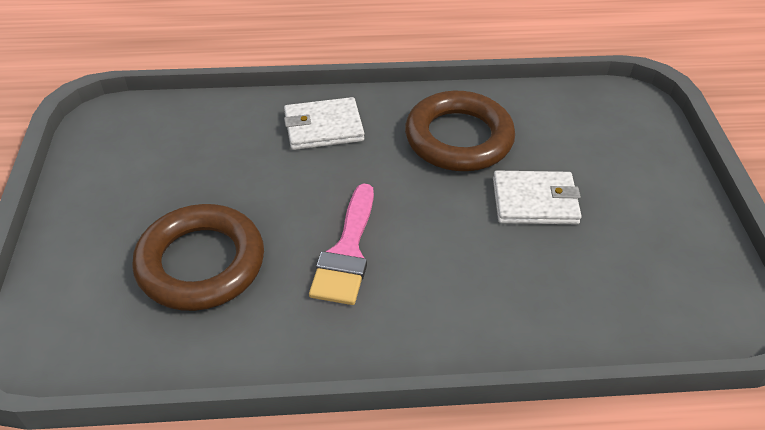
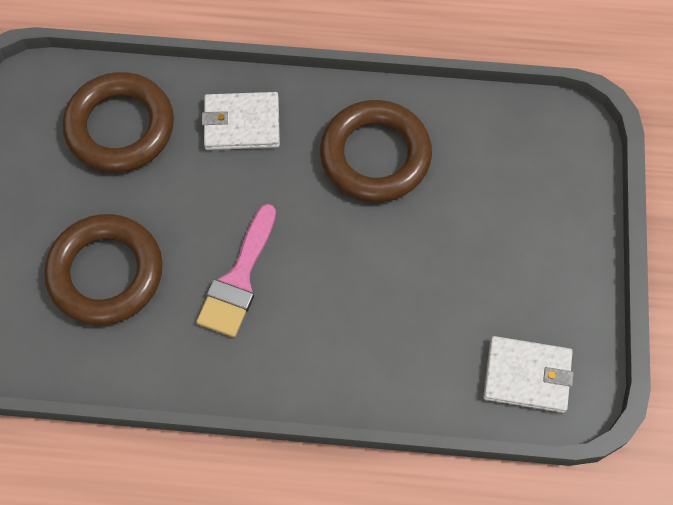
camera: 10 degrees right, 20 degrees up
white wallet [493,171,582,224] -> white wallet moved to [483,336,574,413]
none -> brown ring [63,72,174,173]

